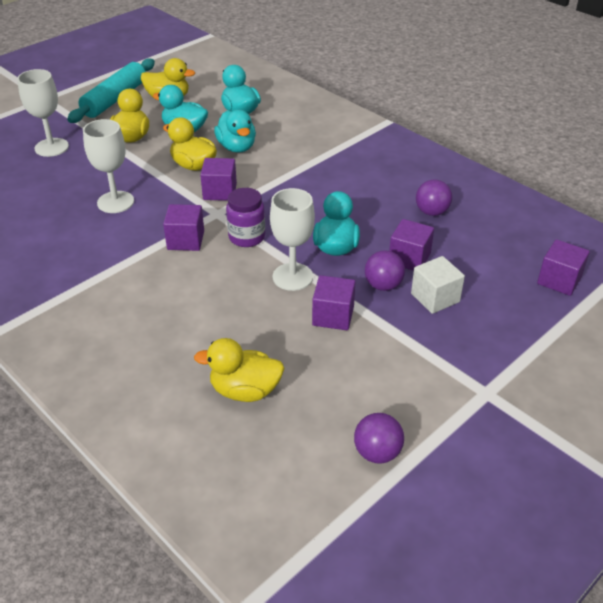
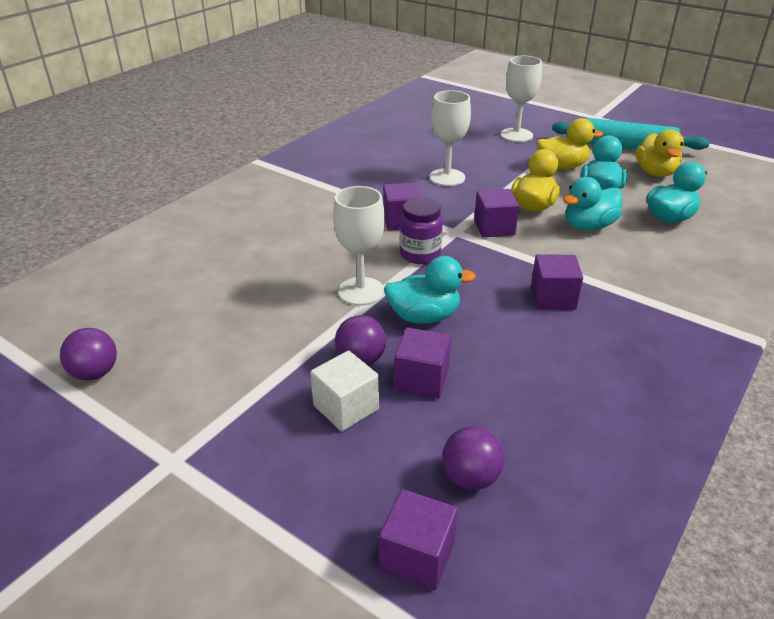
camera: 80 degrees right, 5 degrees down
yellow duck [194,338,285,402] -> none
purple cube [312,275,356,330] -> purple cube moved to [531,254,583,310]
purple ball [416,180,452,216] -> purple ball moved to [442,426,505,490]

